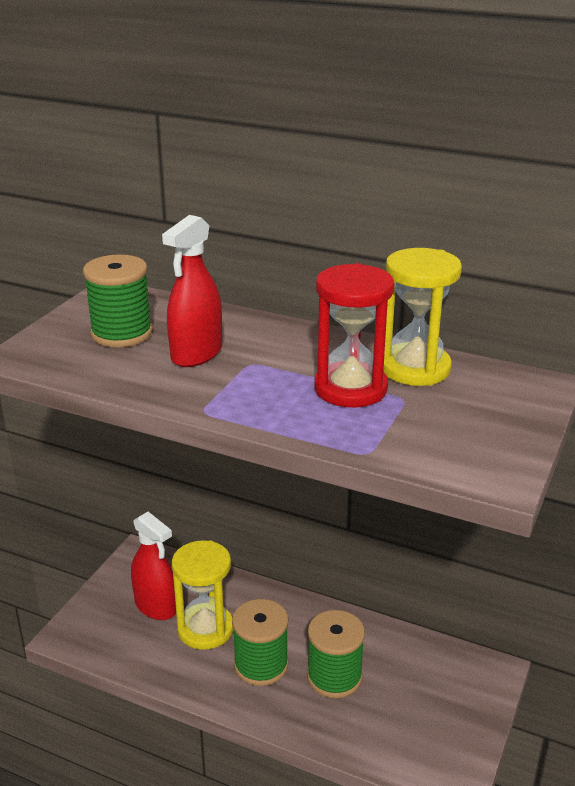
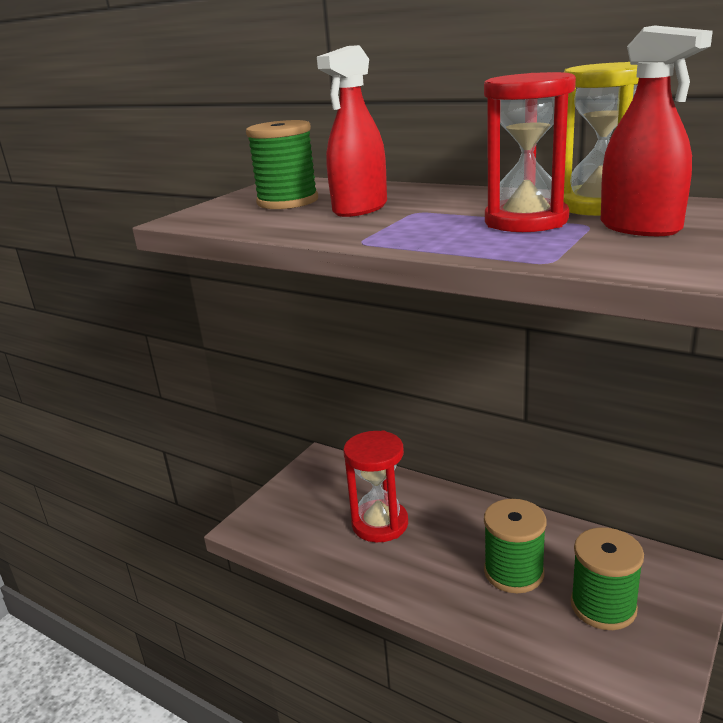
camera: 10 degrees right, 5 degrees down
red spray bottle [131,512,176,620] -> red spray bottle moved to [601,26,713,236]
yellow hourglass [172,540,233,650] -> red hourglass [343,431,408,542]
green spool [232,599,288,686] -> green spool moved to [571,527,644,630]

